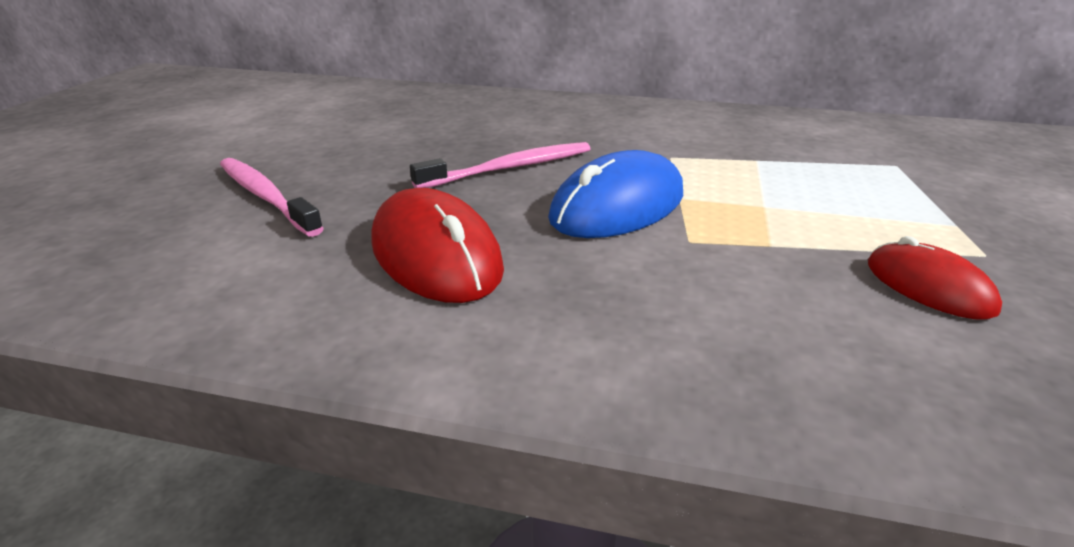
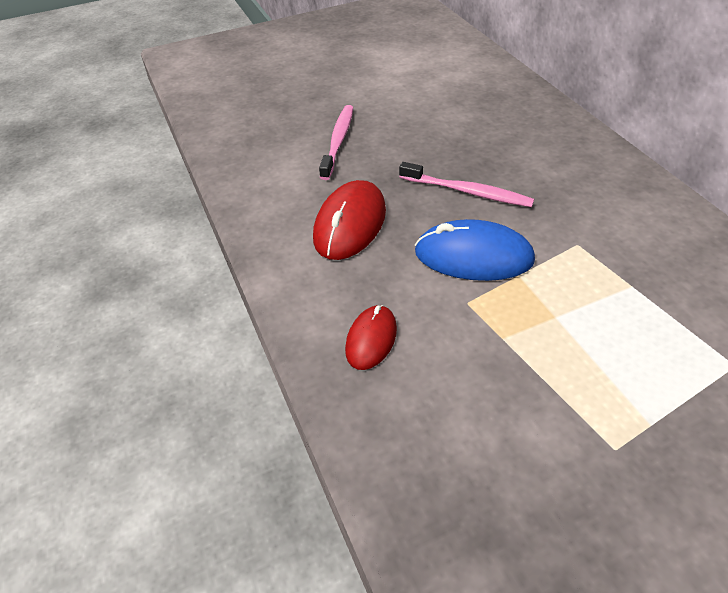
camera: 55 degrees right, 15 degrees up
red mouse [868,236,1002,320] -> red mouse moved to [345,305,397,370]

